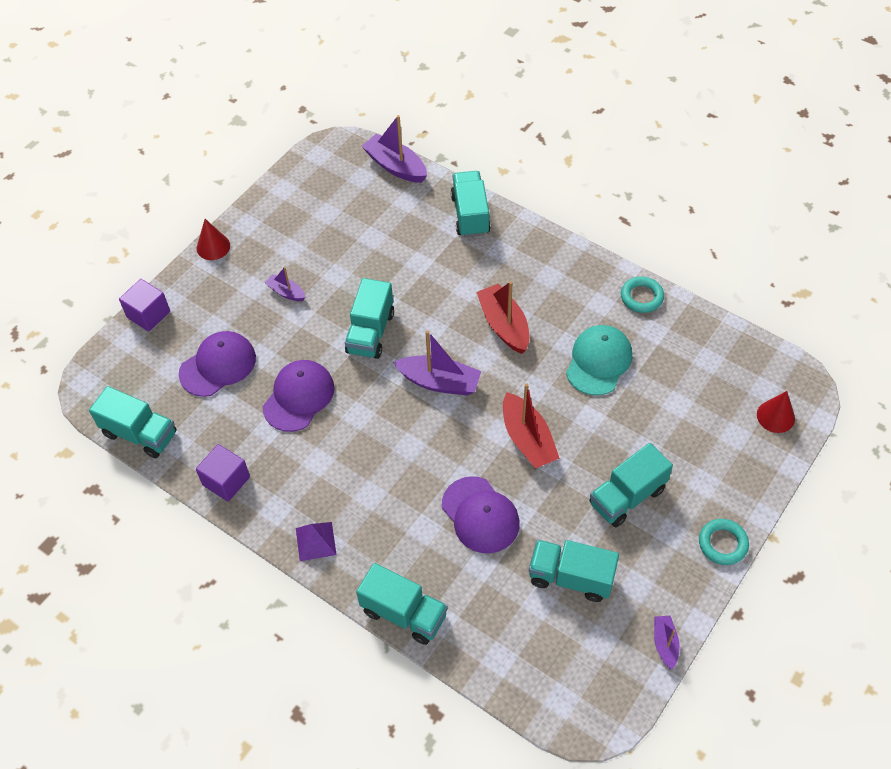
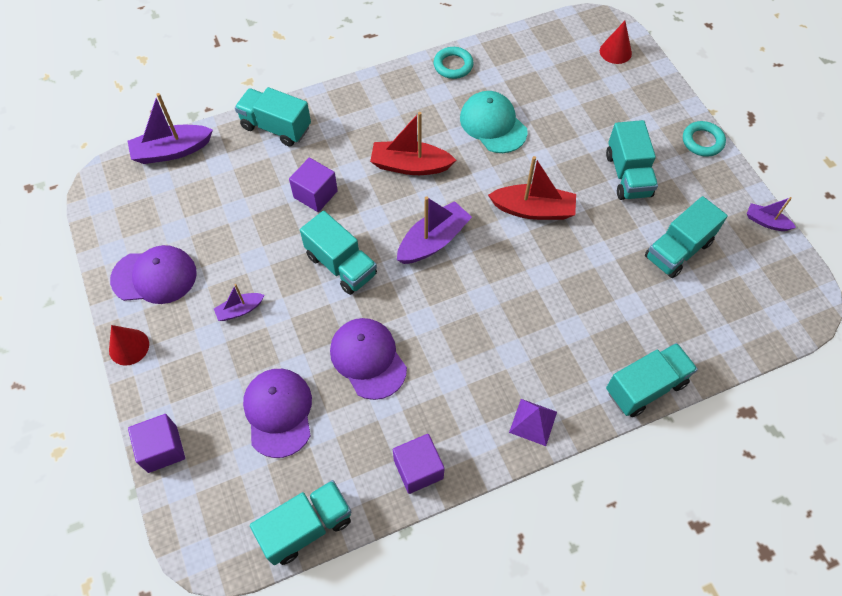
camera: 60 degrees left, 5 degrees up
purple cap [442,476,520,553] -> purple cap moved to [110,245,197,304]
none -> purple cube [289,158,338,212]

